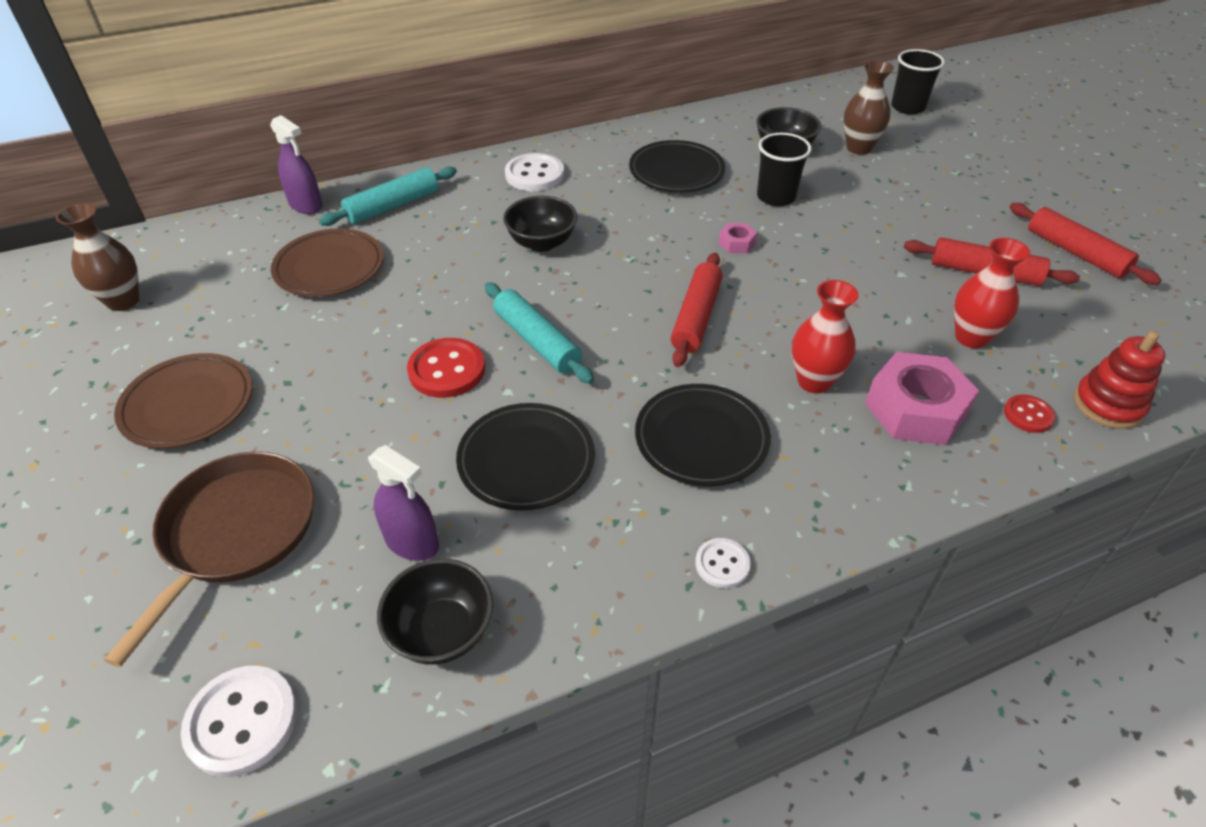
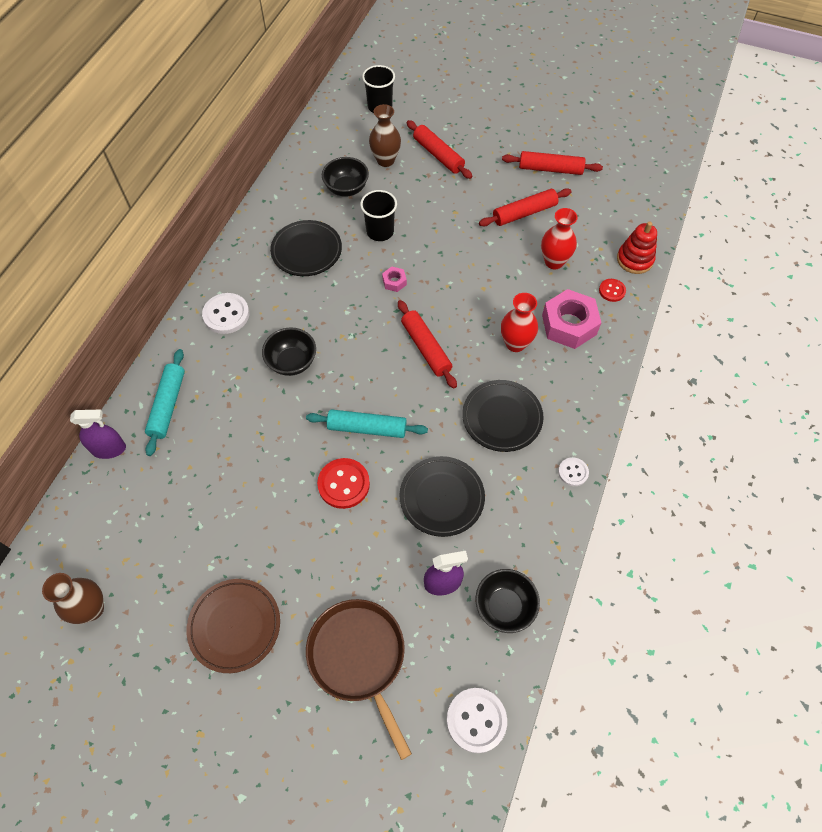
camera: 45 degrees left, 15 degrees up
brown plate [271,228,384,297] -> none
none -> red rolling pin [407,120,473,179]

